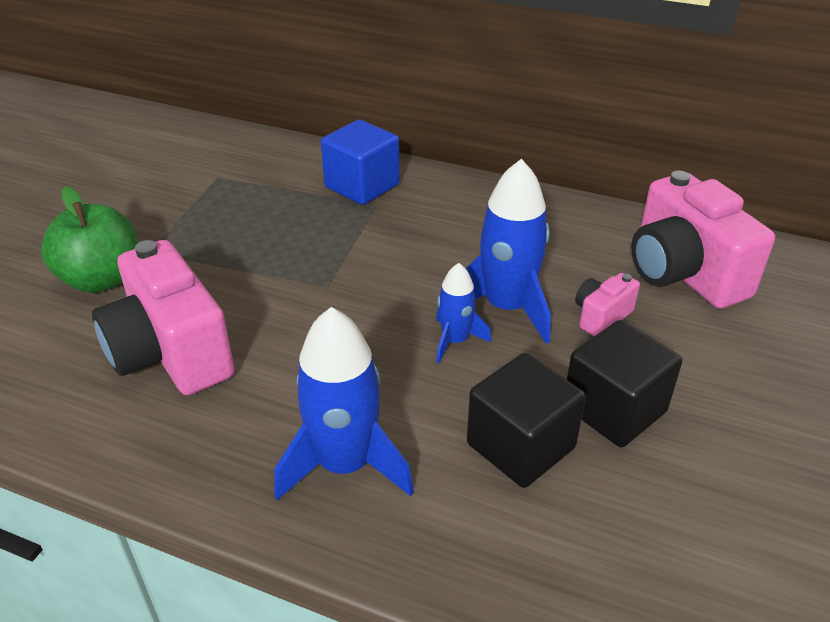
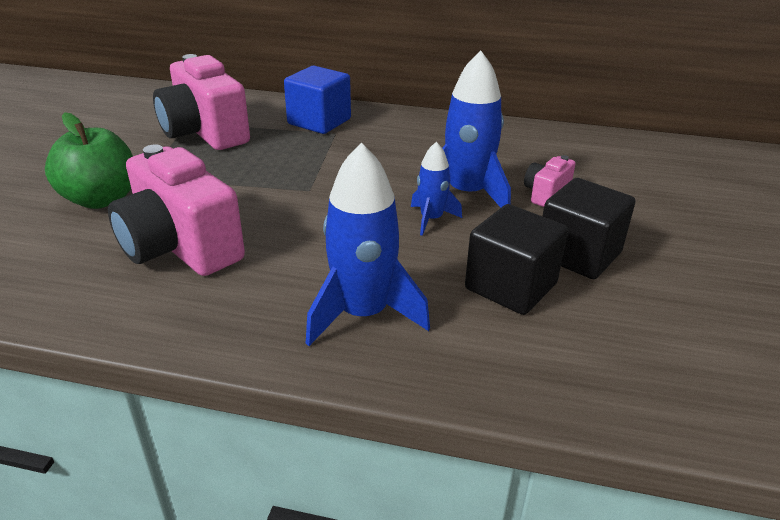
camera: 10 degrees left, 5 degrees down
pink camera [631,171,775,309] -> pink camera moved to [153,54,250,150]

